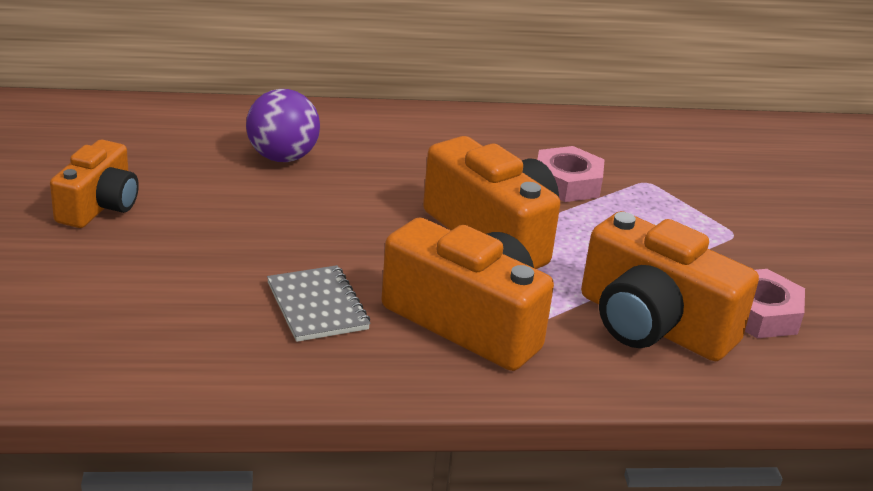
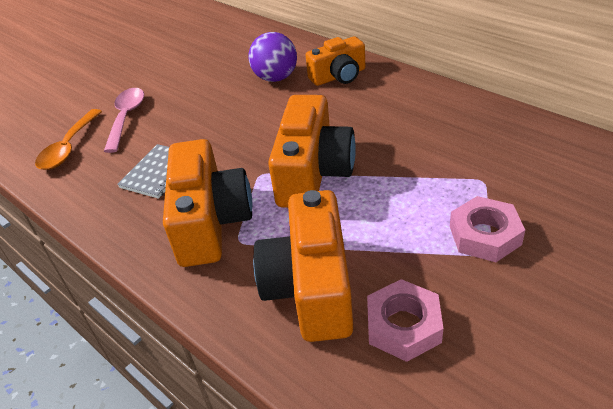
camera: 55 degrees right, 10 degrees up
orange camera [50,140,139,228] -> orange camera moved to [306,36,365,86]
pink nut [537,146,605,202] -> pink nut moved to [450,196,525,262]
none -> orange spoon [35,109,102,170]
none -> pink spoon [104,88,144,153]

